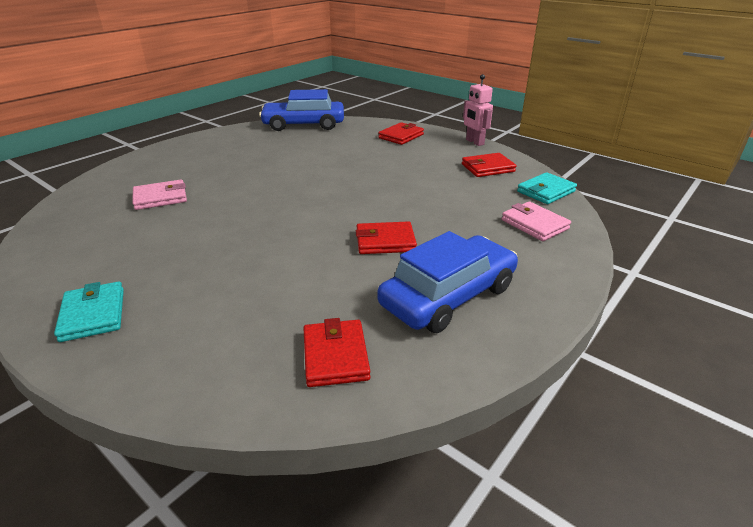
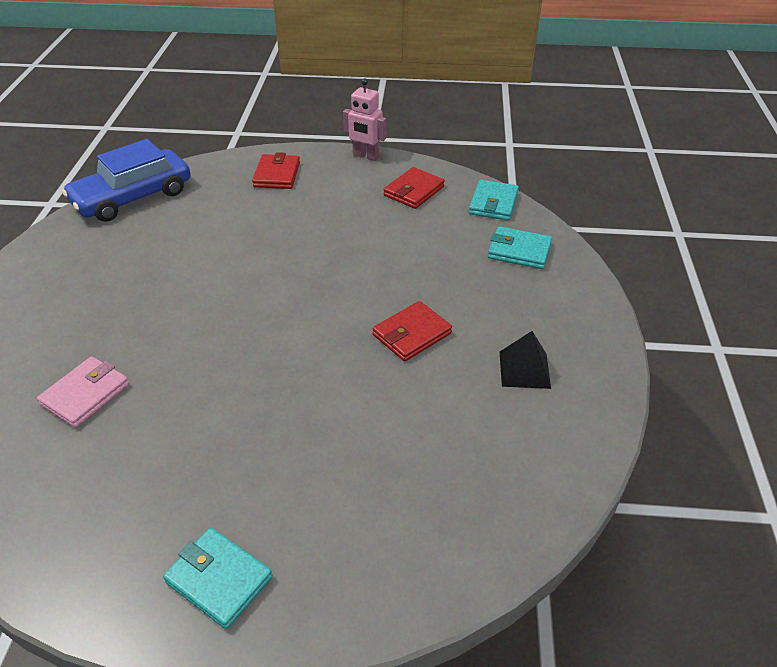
camera: 35 degrees left, 10 degrees up
red wallet [303,318,370,387] -> none
blue car [377,231,518,333] -> black pyramid [500,331,551,389]
pink wallet [502,202,571,241] -> turquoise wallet [488,226,552,269]

